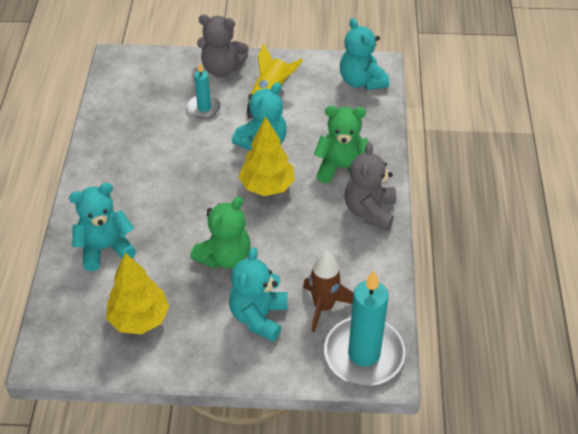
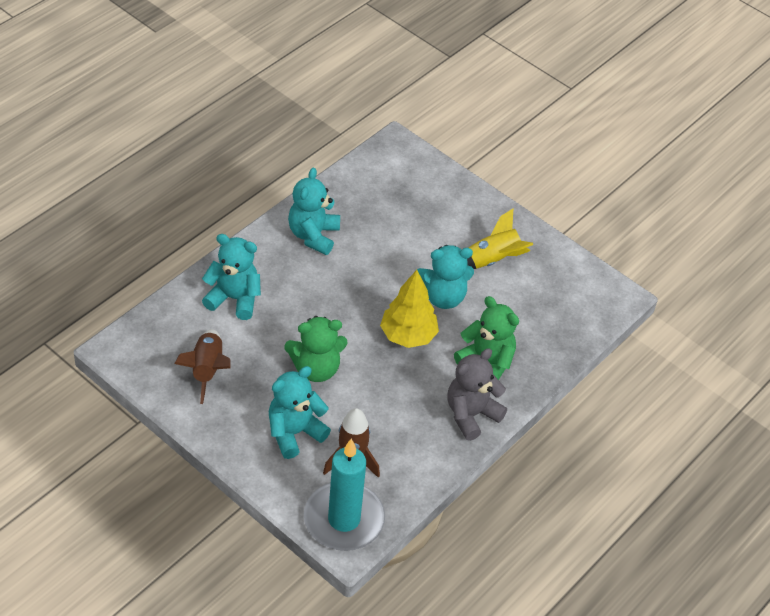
camera: 35 degrees right, 0 degrees up
yellow tree [106,253,169,334] -> brown rocket [174,329,231,404]
turquoise candle [187,63,221,119] -> none
grey teddy bear [197,15,249,77] -> none
turquoise teddy bear [340,18,389,90] -> turquoise teddy bear moved to [288,168,340,255]

